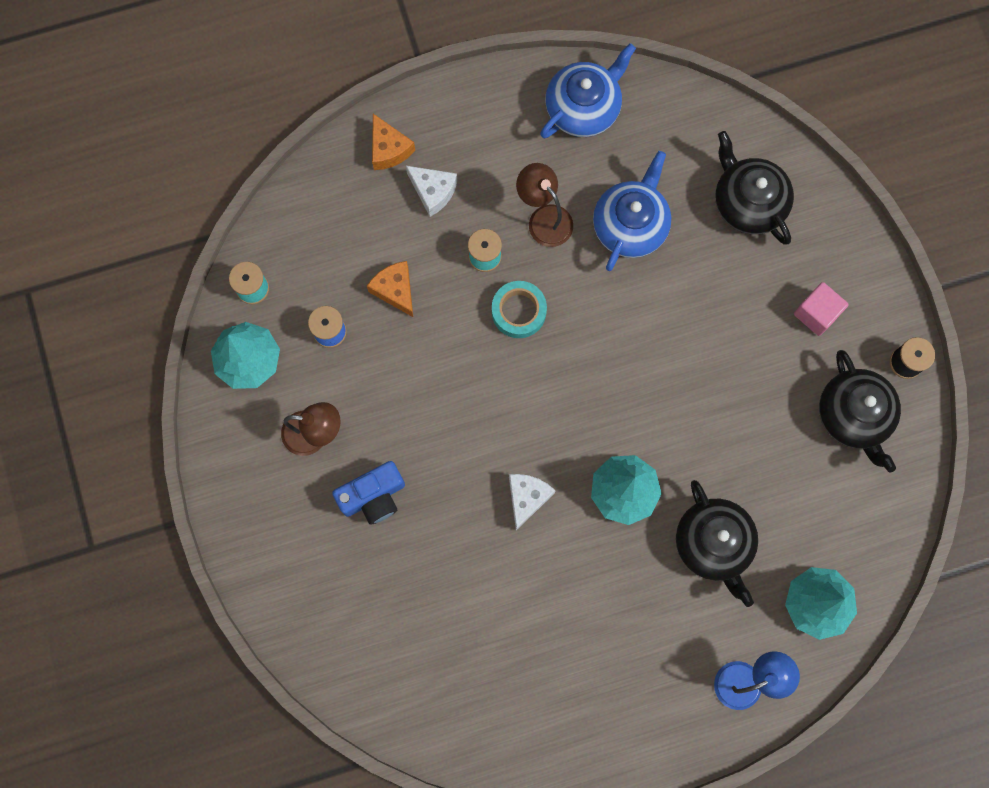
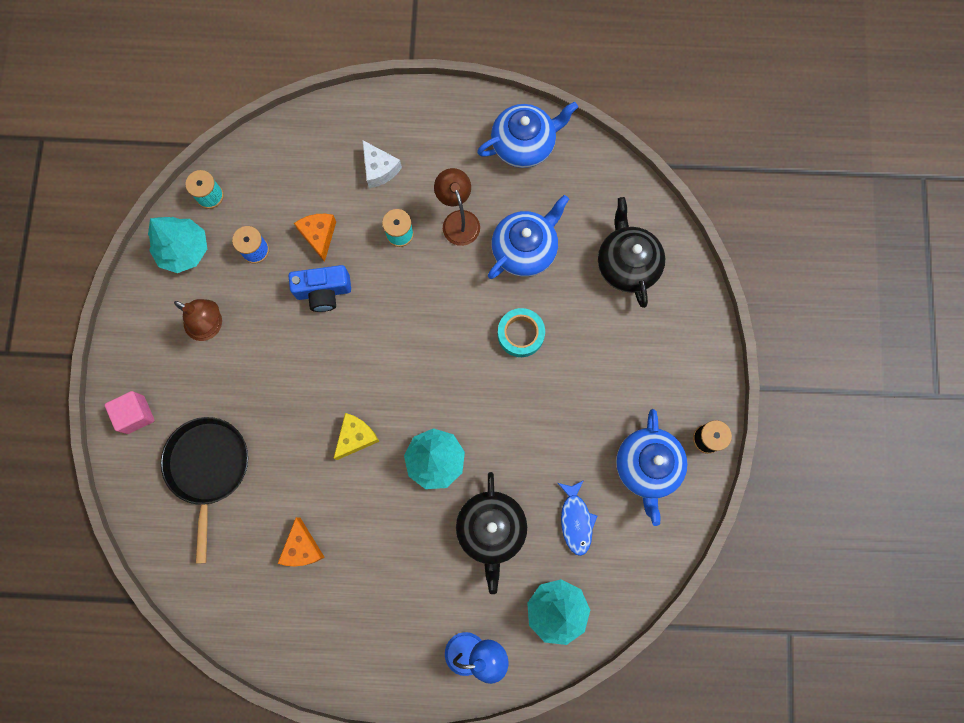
camera: 20 degrees right, 0 degrees up
blue camera [332,461,405,525] -> blue camera moved to [289,265,351,312]
orange cheese [372,114,415,170] -> orange cheese moved to [277,517,325,566]
turquoise tape [492,281,547,338] -> turquoise tape moved to [498,308,545,357]
white cheese [509,474,556,530] -> yellow cheese [333,413,380,460]
pink cube [794,282,848,336] -> pink cube moved to [105,391,155,434]
black teapot [819,350,901,473] -> blue teapot [616,409,688,526]
none -> black pan [161,417,248,564]
none -> blue fish [558,480,597,556]

